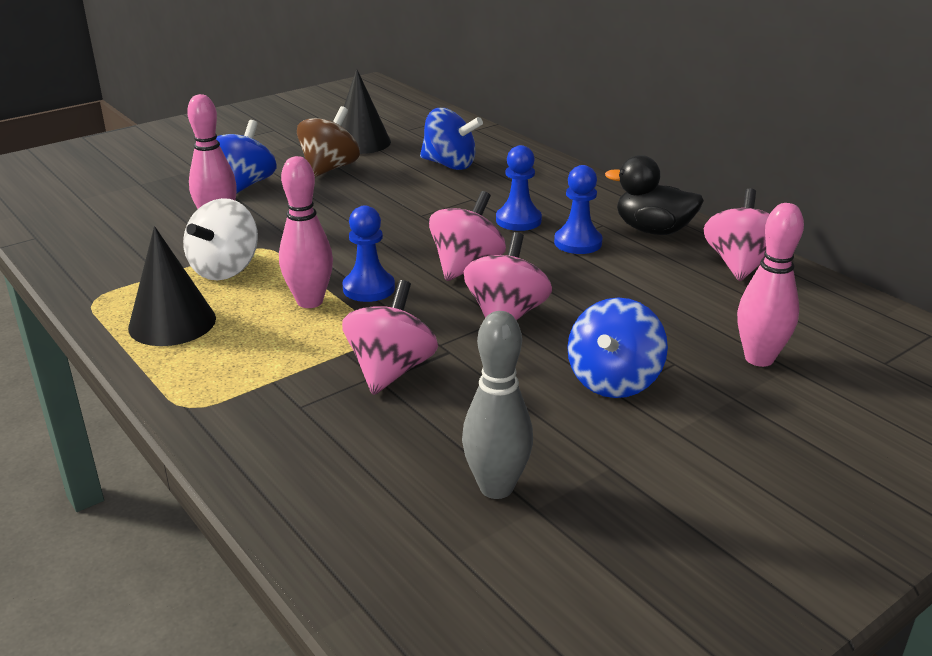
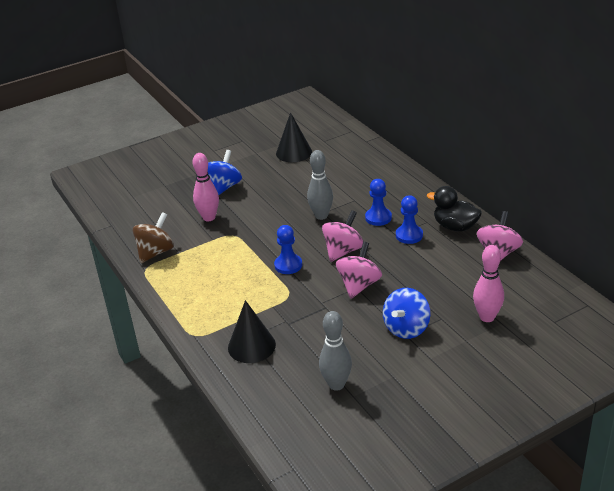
camera: 10 degrees right, 5 degrees up
black cone [128,226,216,346] -> black cone moved to [228,300,276,363]
white spinning top [183,198,258,280] -> none
pink bowling pin [279,156,333,308] -> none
brown spinning top [297,106,360,177] -> brown spinning top moved to [133,212,174,263]
pink spinning top [342,280,438,395] -> none
blue spinning top [420,108,483,170] -> none
none -> grey bowling pin [307,150,333,220]

